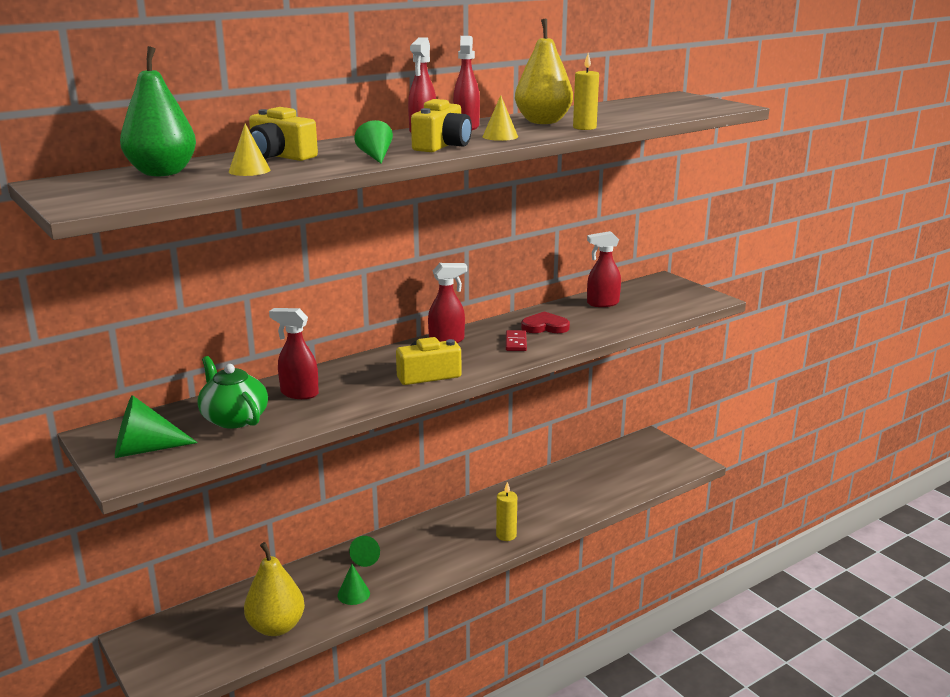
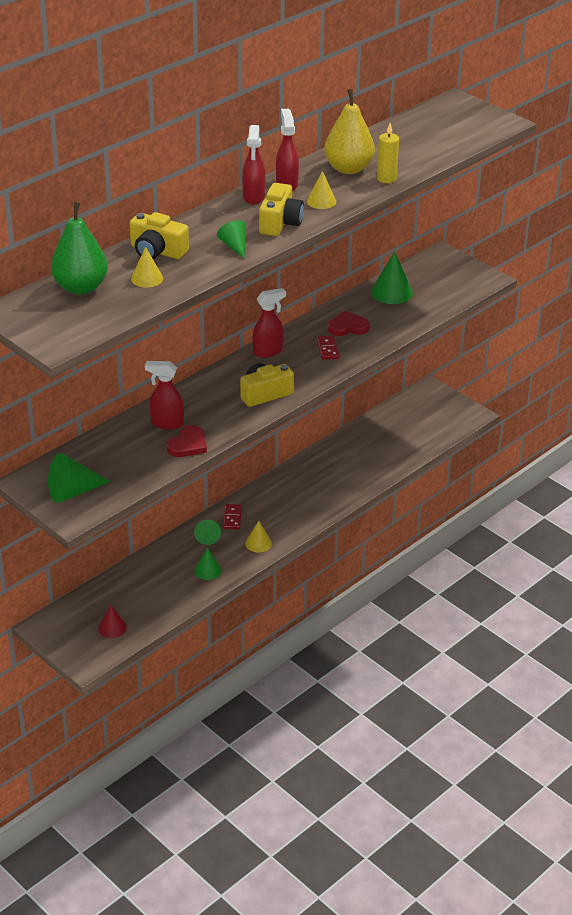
camera: 10 degrees left, 15 degrees up
green teapot [197,356,268,429] -> none
yellow pear [244,542,305,636] -> none
yellow candle [496,482,517,541] -> none
red spray bottle [587,231,621,307] -> green cone [371,251,413,304]
none -> red cone [98,605,127,638]
none -> red heart [167,425,207,457]
none -> red domino [223,504,242,529]
none -> yellow cone [246,521,272,553]

